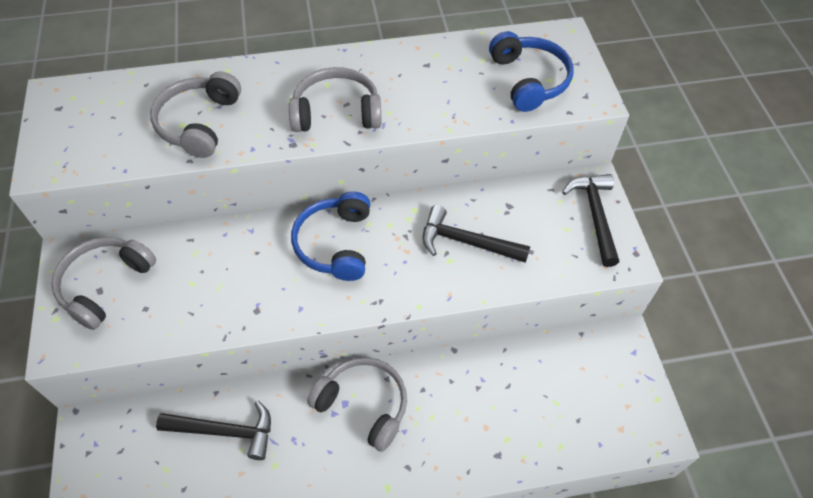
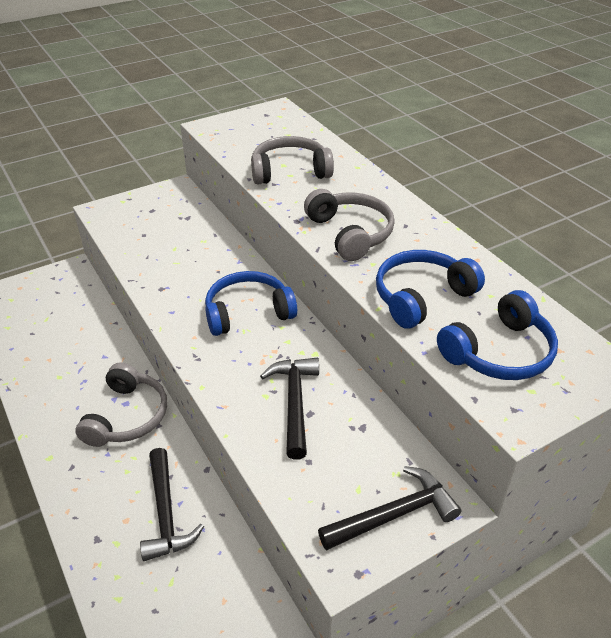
camera: 70 degrees right, 15 degrees down
grey headphones [51,237,156,330] -> none
black hammer [156,401,271,460] -> black hammer moved to [140,448,204,561]
none -> blue headphones [376,250,485,329]

